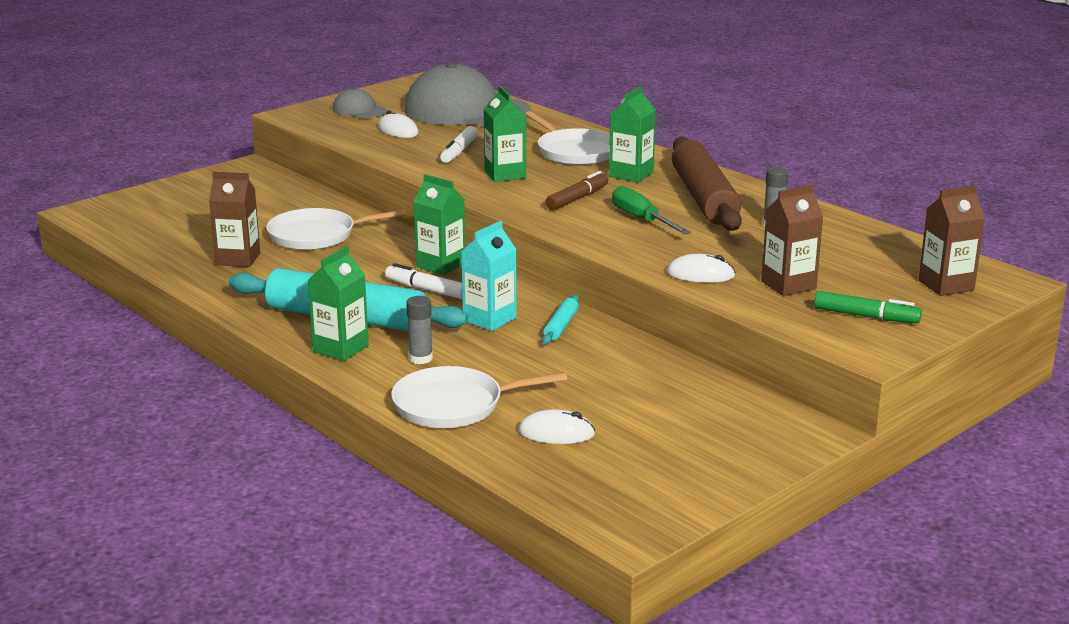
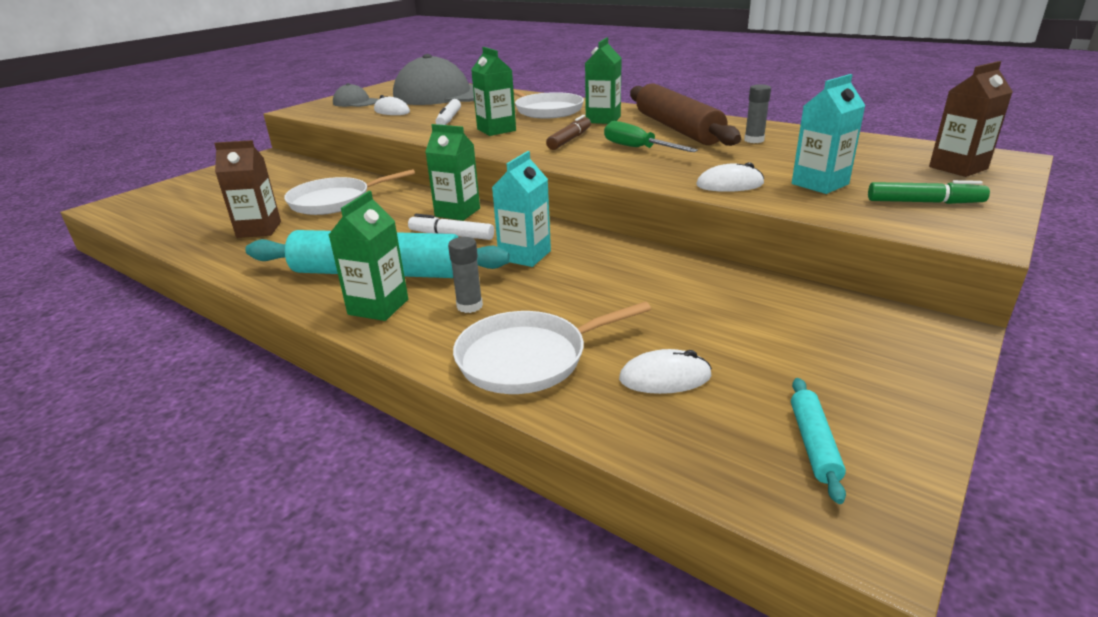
camera: 10 degrees left, 5 degrees up
turquoise rolling pin [542,295,579,344] -> turquoise rolling pin moved to [791,378,846,504]
brown carton [761,185,824,296] -> turquoise carton [792,74,866,194]

